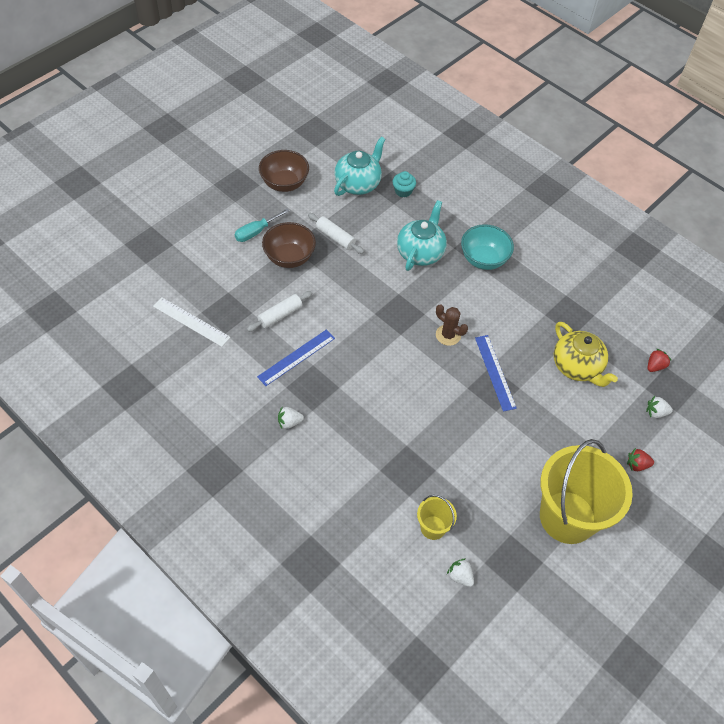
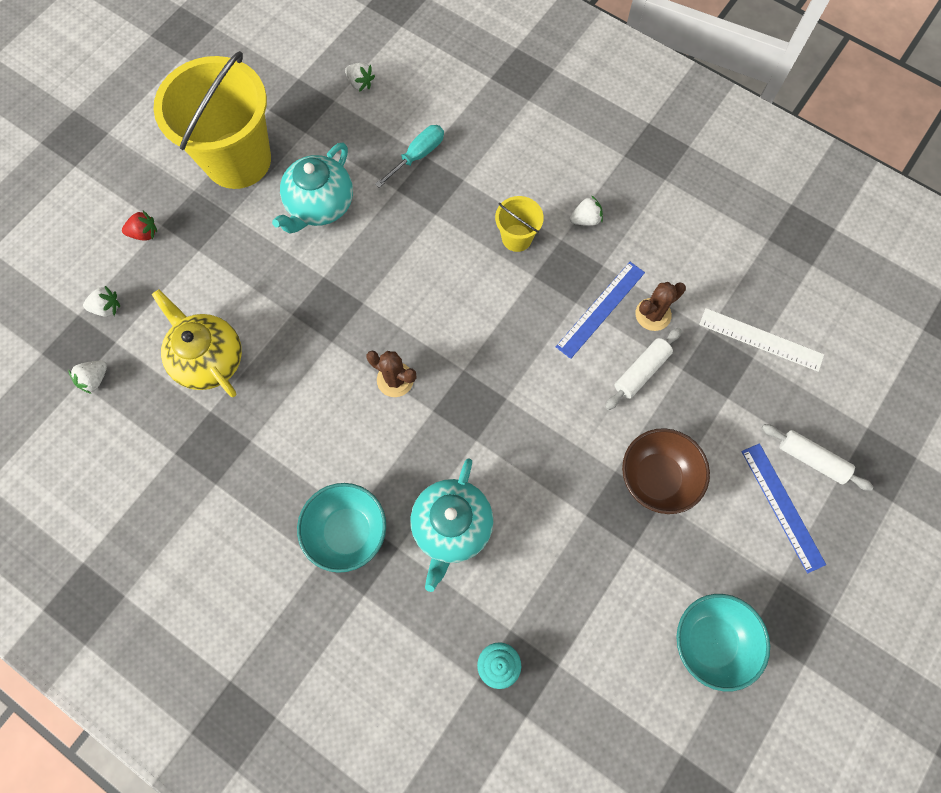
camera: 175 degrees right, 15 degrees up
turquoise screwdriver [234,208,290,242] -> turquoise screwdriver moved to [375,125,444,188]
brown bowl [259,150,309,192] -> turquoise bowl [676,594,770,691]
white rolling pin [308,213,364,254] -> white rolling pin moved to [762,424,873,491]
turquoise teapot [334,137,385,196] -> turquoise teapot moved to [272,143,353,234]
yellow bucket [417,495,457,540] -> yellow bucket moved to [495,196,544,252]
blue ruler [475,335,517,412] -> blue ruler moved to [741,443,826,573]
red strawberry [648,349,672,372] -> white strawberry [68,361,107,394]
none -> brown cactus [635,282,686,331]

